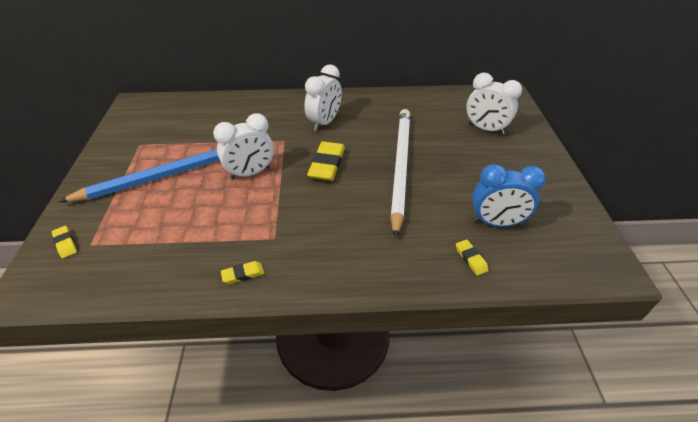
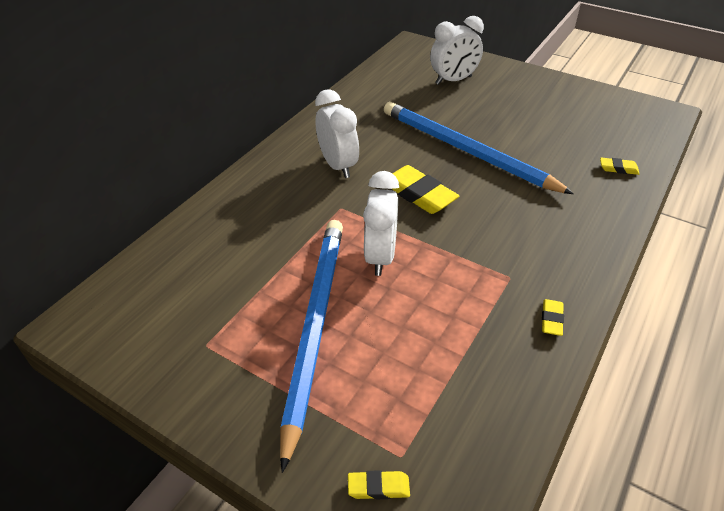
camera: 55 degrees left, 0 degrees up
white pencil [390,109,411,238] -> blue pencil [384,102,574,194]
blue clock [472,164,546,227] -> none

